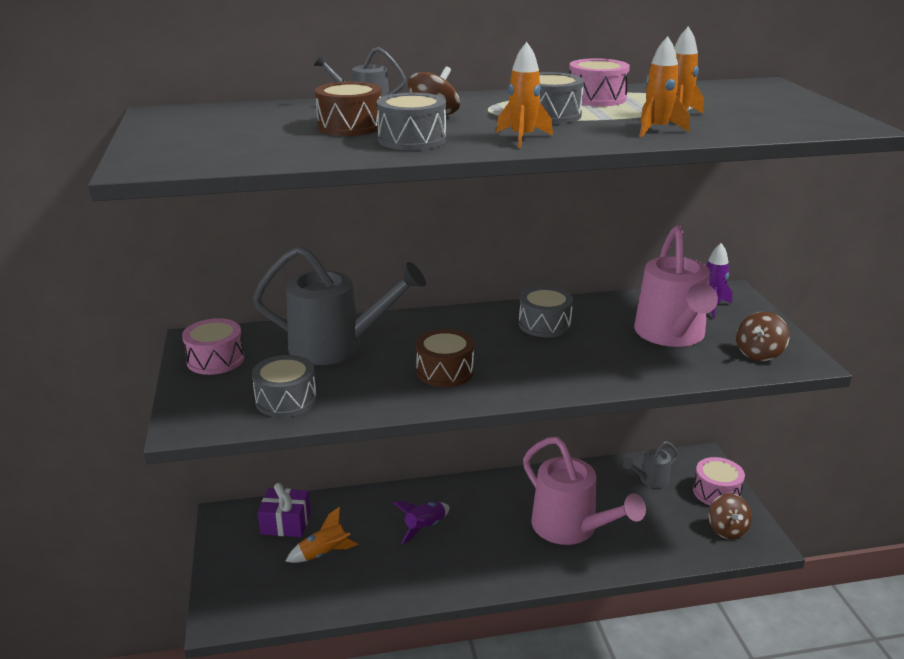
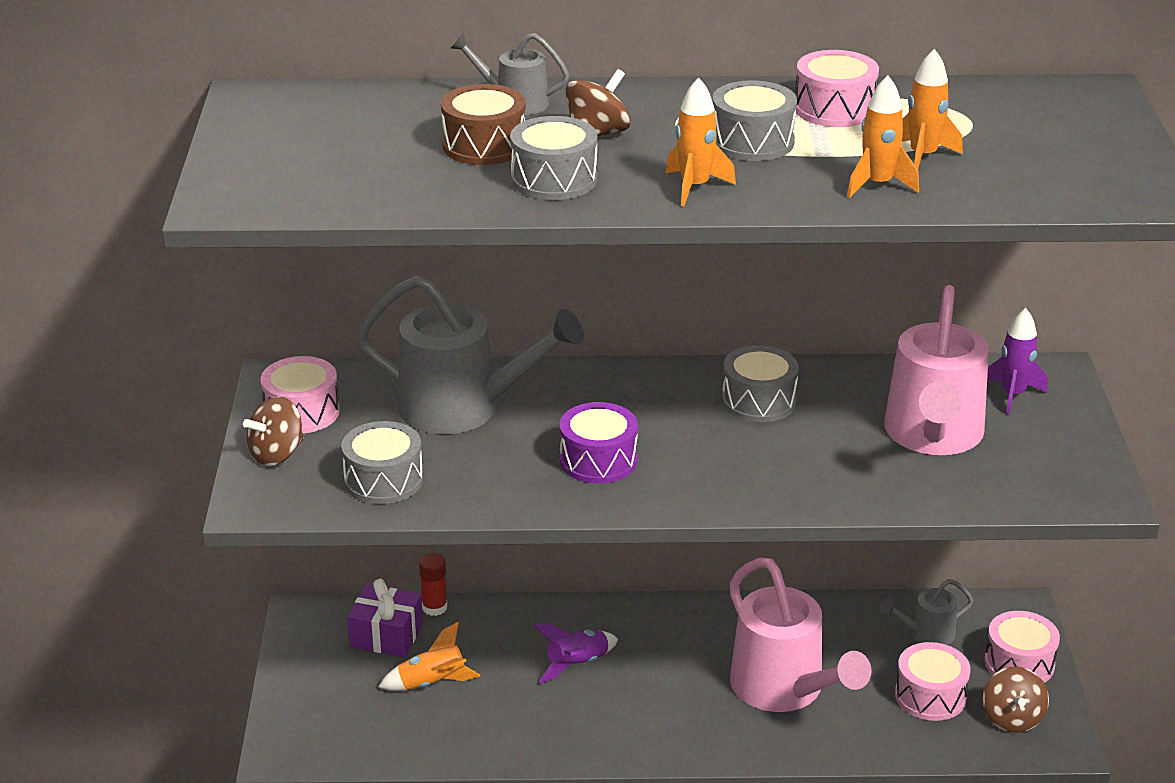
camera: 10 degrees right, 5 degrees up
brown drum [416,329,474,387] -> purple drum [560,402,638,484]
brown spinning top [736,312,790,361] -> brown spinning top moved to [243,396,304,466]
none -> red glue stick [419,553,447,616]
none -> pink drum [895,642,971,721]

